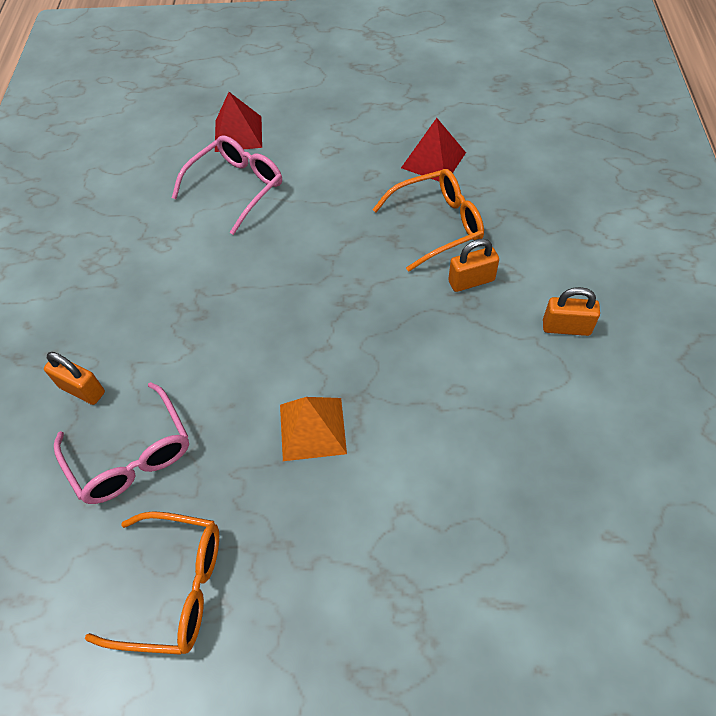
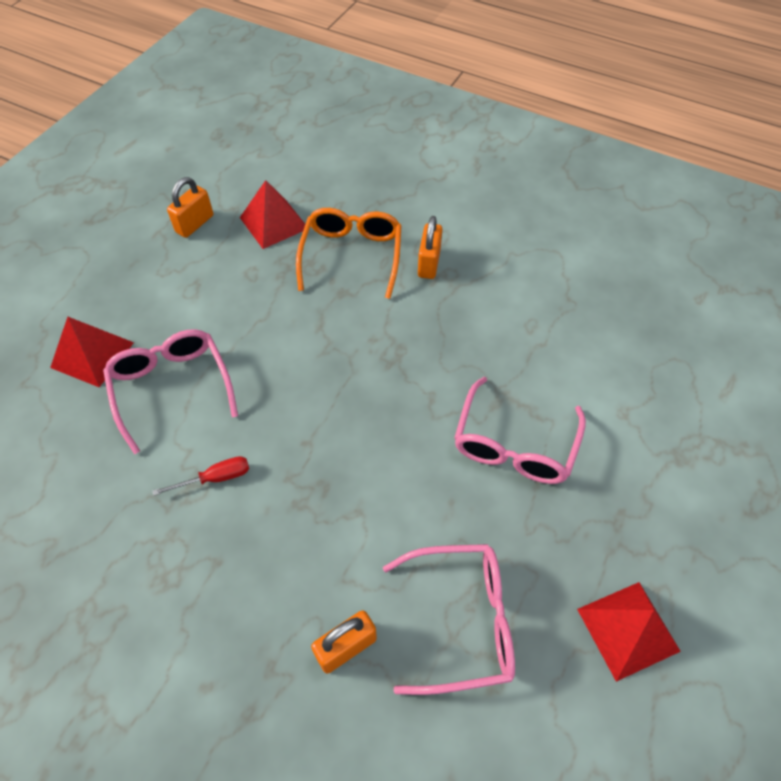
camera: 65 degrees left, 0 degrees up
orange glasses [85,511,219,655] -> red pyramid [577,582,681,682]
orange pyramid [280,397,347,461] -> pink glasses [454,377,586,484]
orange padlock [543,287,600,336] -> orange padlock moved to [167,177,213,238]
none -> red screwdriver [153,456,249,496]

